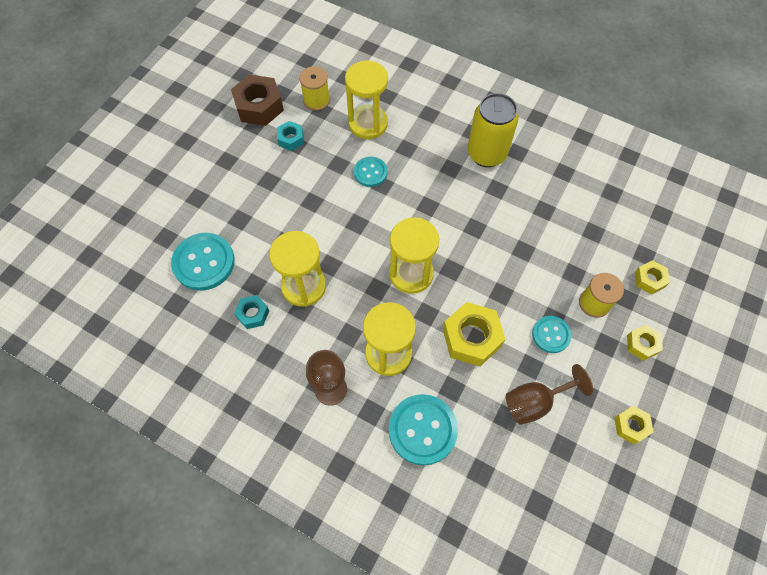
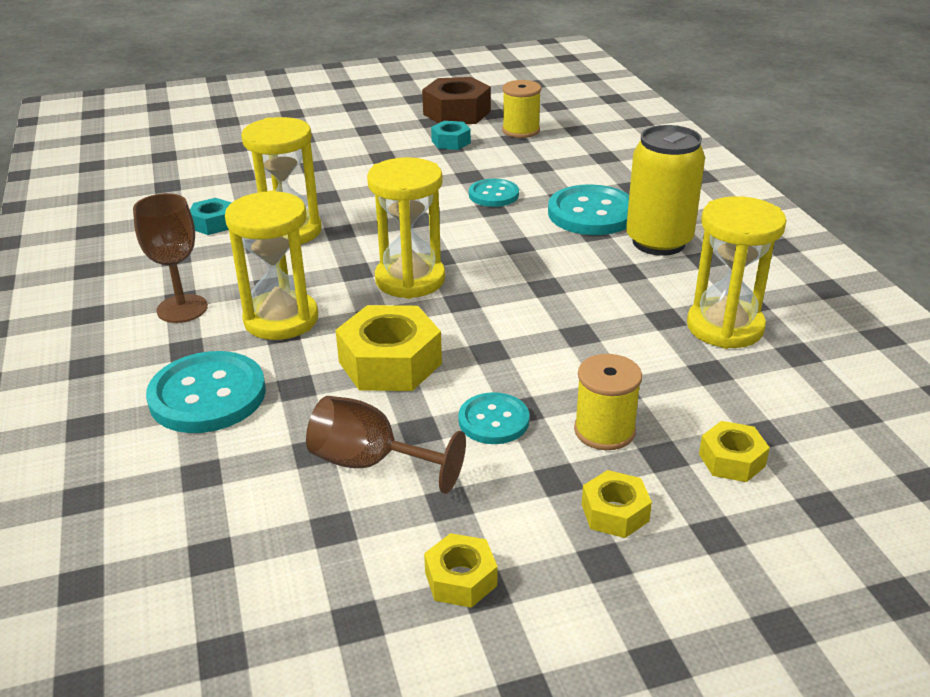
camera: 45 degrees right, 30 degrees down
turquoise button [171,233,235,291] -> turquoise button moved to [548,184,629,235]
yellow hourglass [345,61,388,139] -> yellow hourglass moved to [687,196,787,349]

